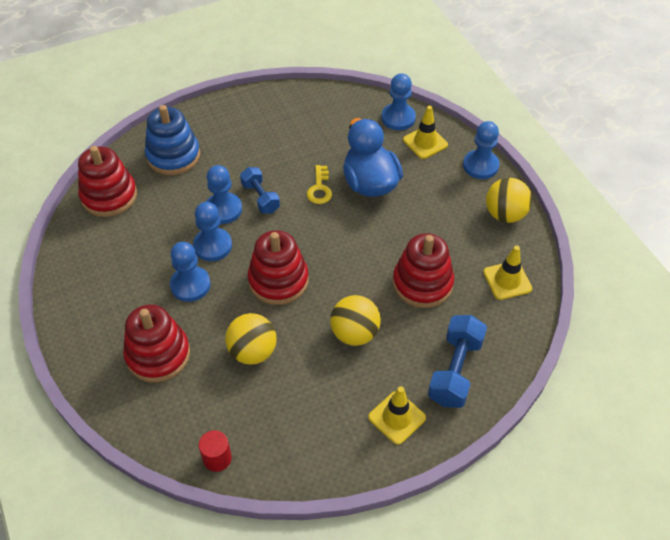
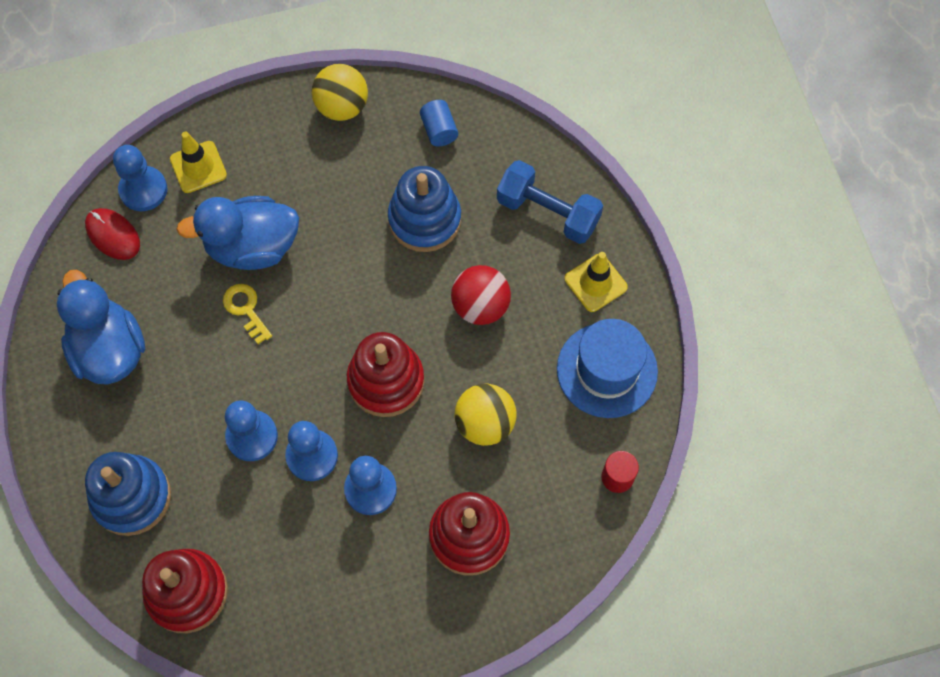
camera: 80 degrees left, 15 degrees up
blue dumbbell [240,167,280,214] -> none
yellow key [307,165,332,204] -> yellow key turned 135 degrees counterclockwise [223,284,272,344]
yellow ball [330,295,381,346] -> red ball [451,265,511,325]
red stacking toy [393,233,454,308] -> blue stacking toy [388,166,461,252]
blue pawn [463,121,500,179] -> none
yellow traffic cone [483,245,532,300] -> blue cylinder [420,100,458,147]
none -> blue duck [57,270,145,385]
none -> red mouse [85,208,140,260]
none -> blue hat [557,319,658,418]

